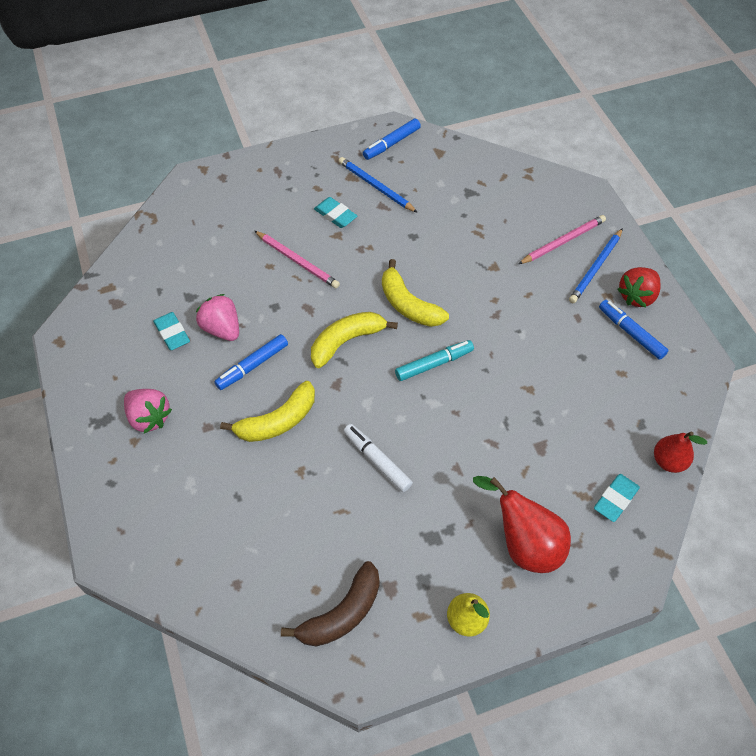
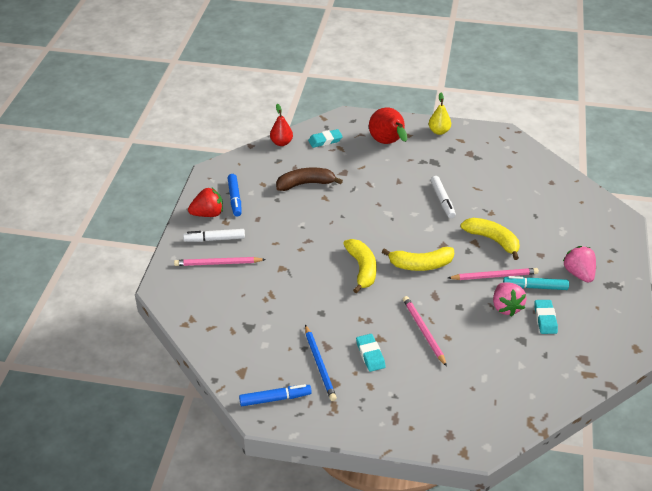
camera: 150 degrees left, 15 degrees down
blue marker [214,334,288,390] -> pink pencil [448,268,539,280]
yellow banana [220,381,315,442] -> yellow banana turned 45 degrees clockwise [460,218,520,260]
brown banana [281,561,380,646] -> brown banana moved to [276,167,343,191]
turquoise marker [395,340,474,381] -> turquoise marker moved to [503,276,569,290]
blue pencil [569,228,623,303] -> white marker [183,229,245,242]

